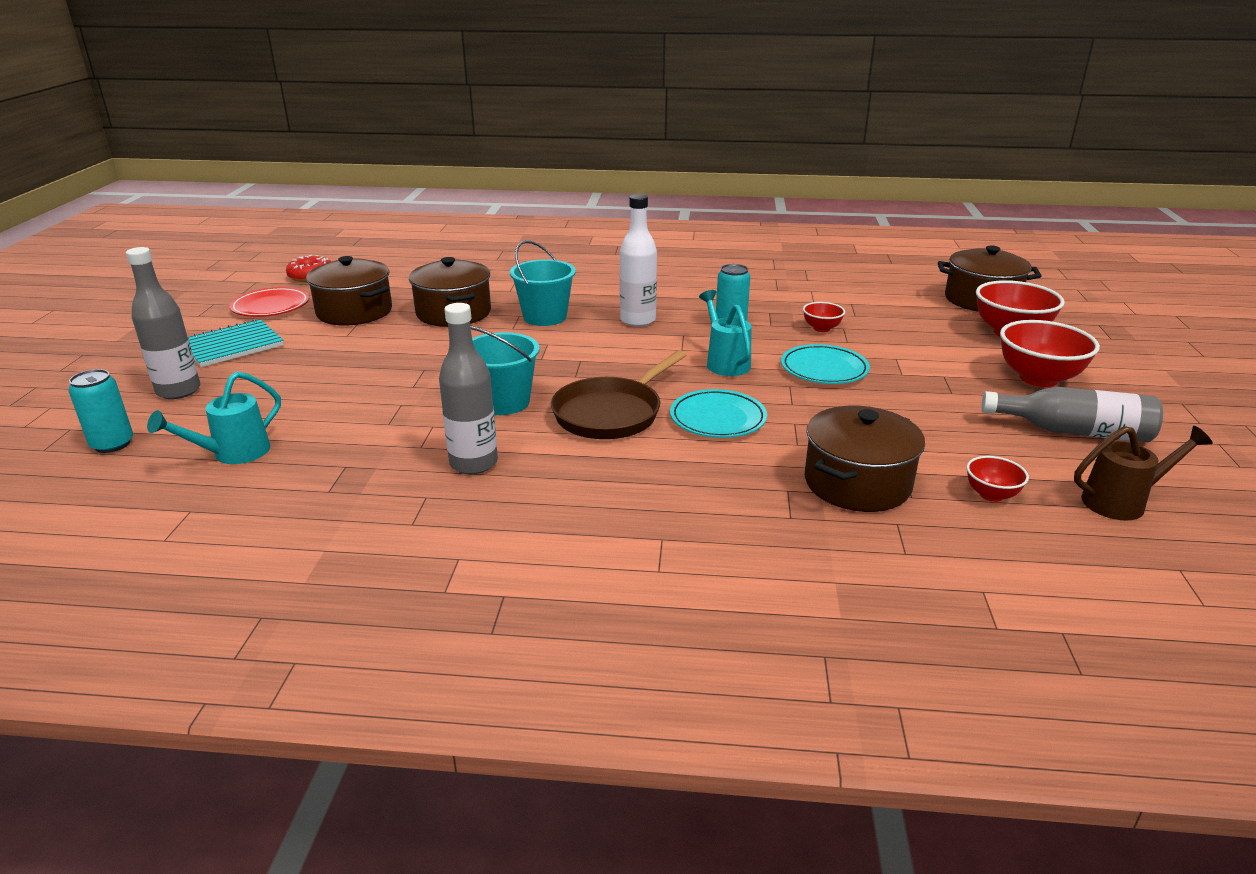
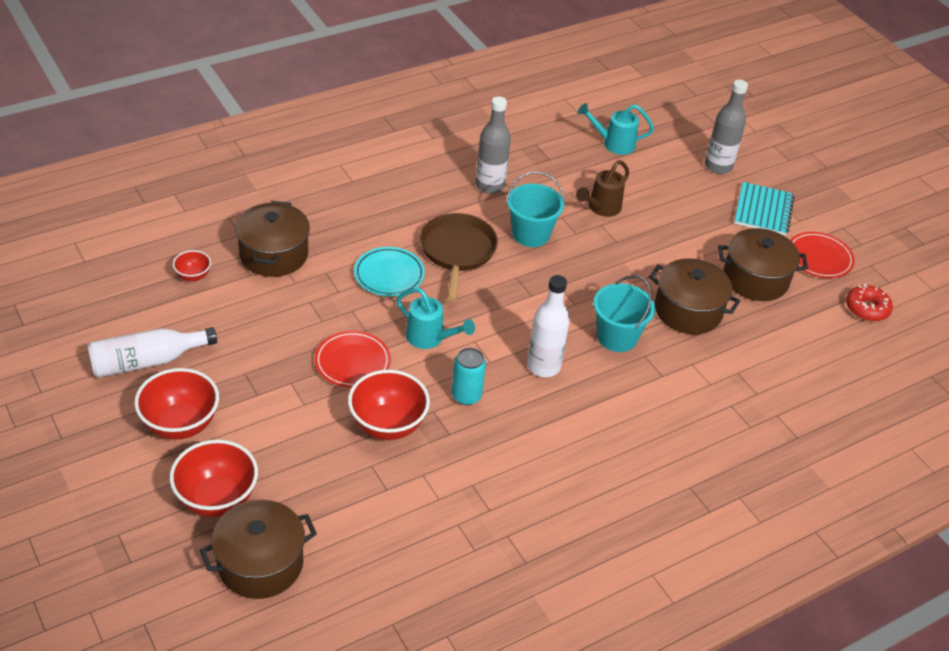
camera: 140 degrees right, 15 degrees up
turquoise can [69,369,133,453] -> none
turquoise watering can [147,371,281,464] -> turquoise watering can turned 90 degrees counterclockwise [578,103,654,155]
turquoise plate [781,344,870,384] -> red plate [315,331,391,388]
red bowl [803,302,845,332] -> red bowl [348,370,430,440], size x1.94
grey bottle [981,387,1163,442] -> white bottle [88,327,217,377]
brown watering can [1074,426,1213,520] -> brown watering can moved to [576,160,629,217]

